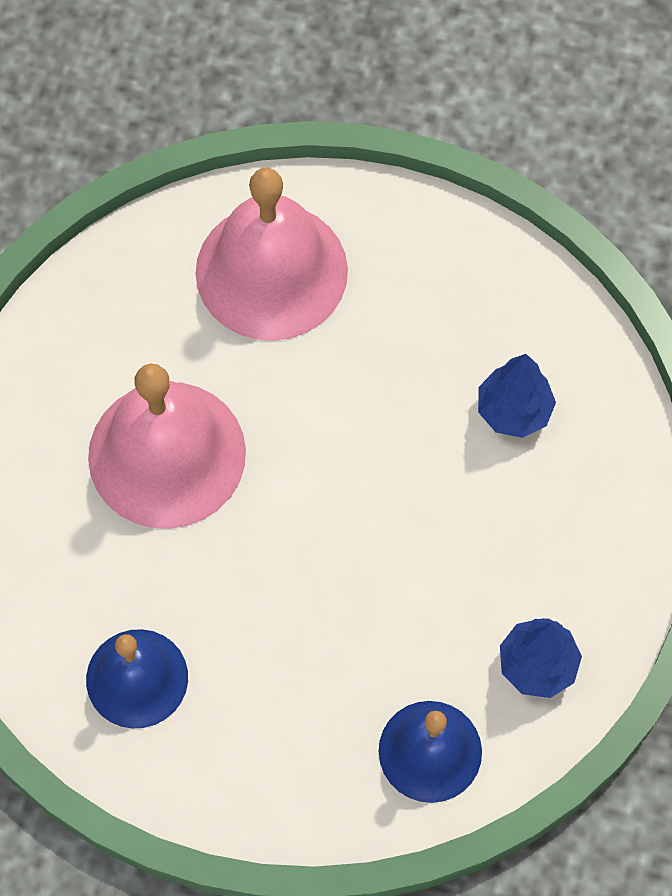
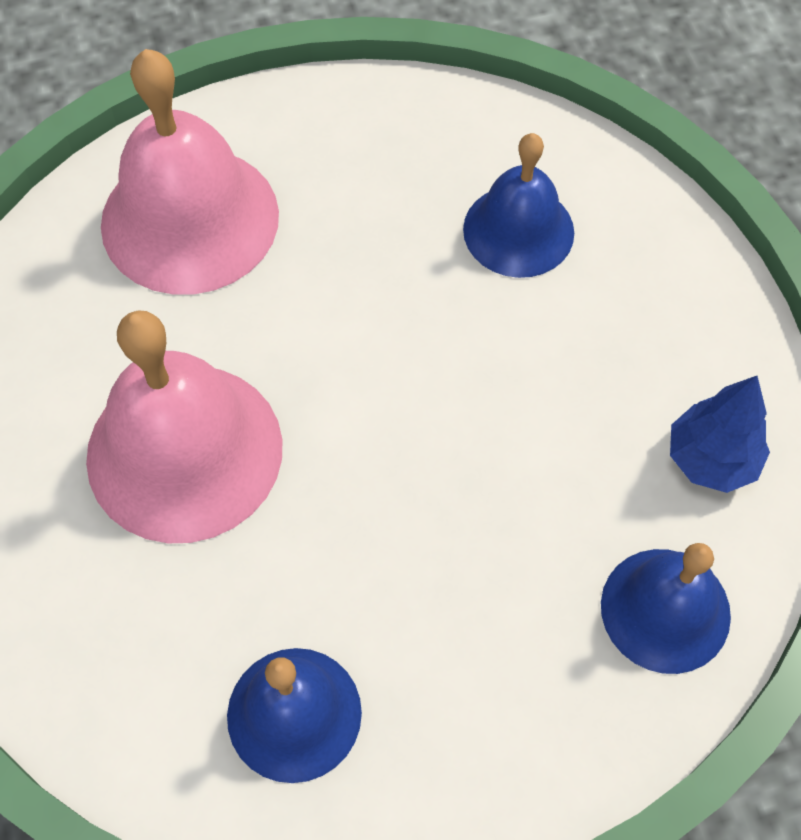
camera: 30 degrees left, 5 degrees down
blue tree [478,354,556,438] -> blue bell [463,133,574,278]

